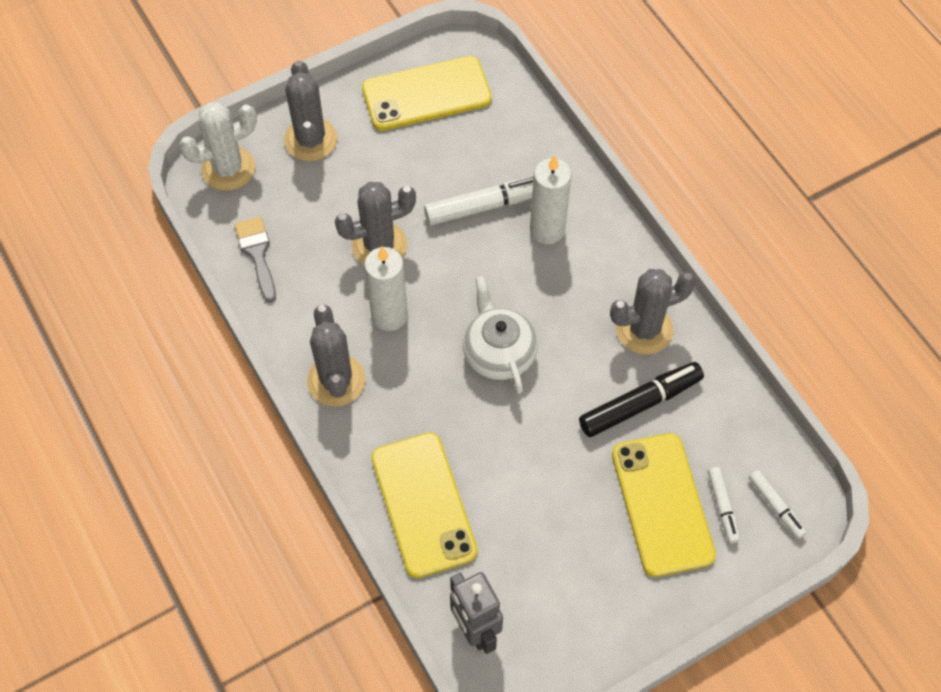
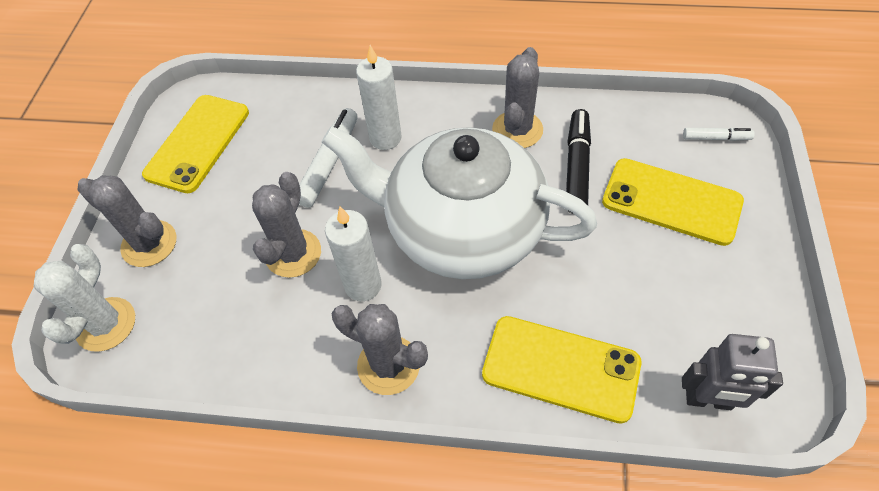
camera: 50 degrees left, 5 degrees down
grey brush [234,217,276,303] -> none
white teapot [463,276,538,394] -> white teapot [322,126,597,279], size x2.15
white marker [708,467,740,544] -> none

